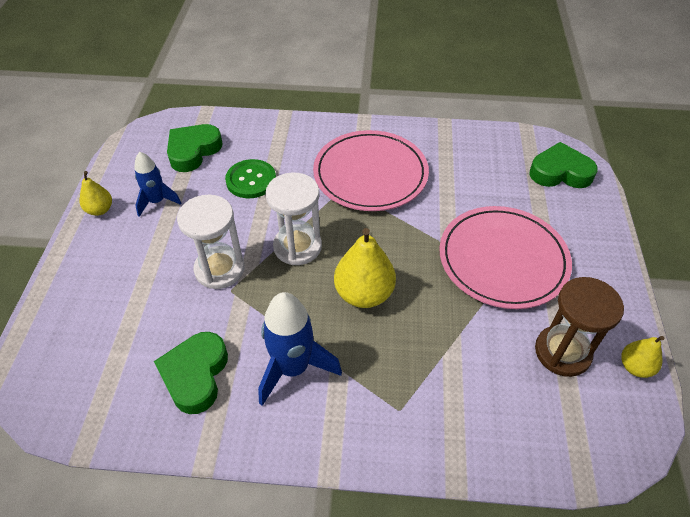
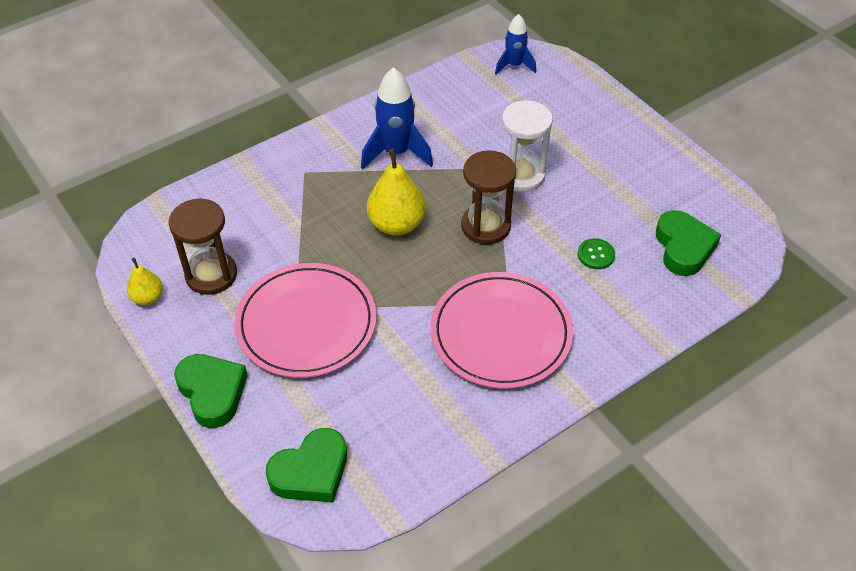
camera: 140 degrees right, 0 degrees up
yellow pear [79,171,112,216] -> none
blue rocket [134,152,182,217] -> blue rocket moved to [495,14,536,75]
green heart [154,332,228,414] -> green heart moved to [174,354,248,428]
green button [225,159,276,198] -> green button [577,238,615,269], size x0.64
white hourglass [265,172,322,265] -> brown hourglass [461,150,516,244]

